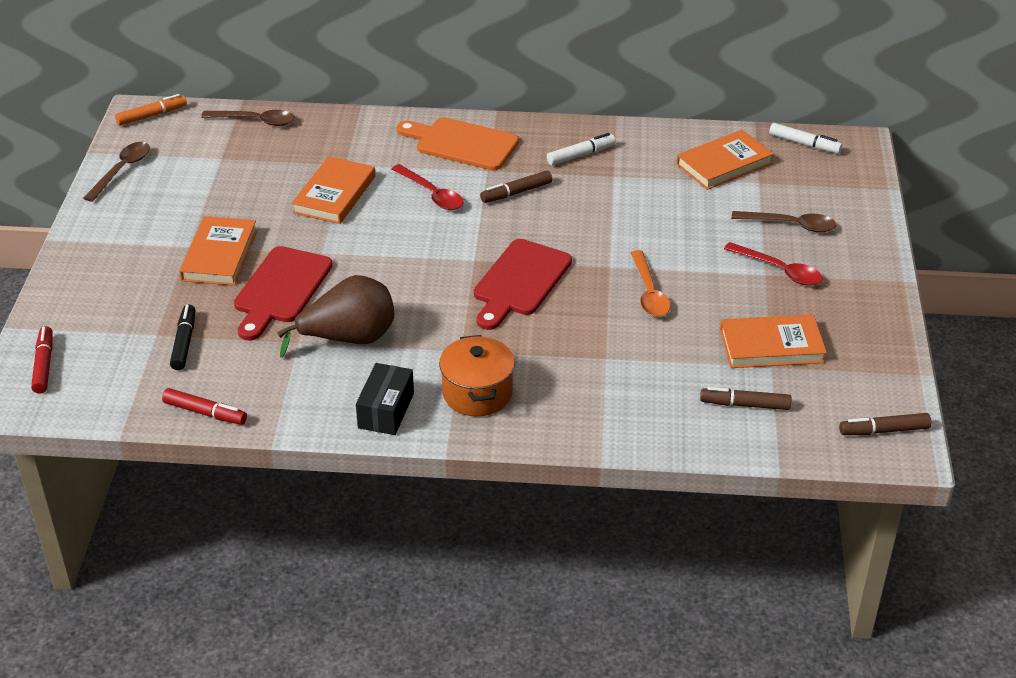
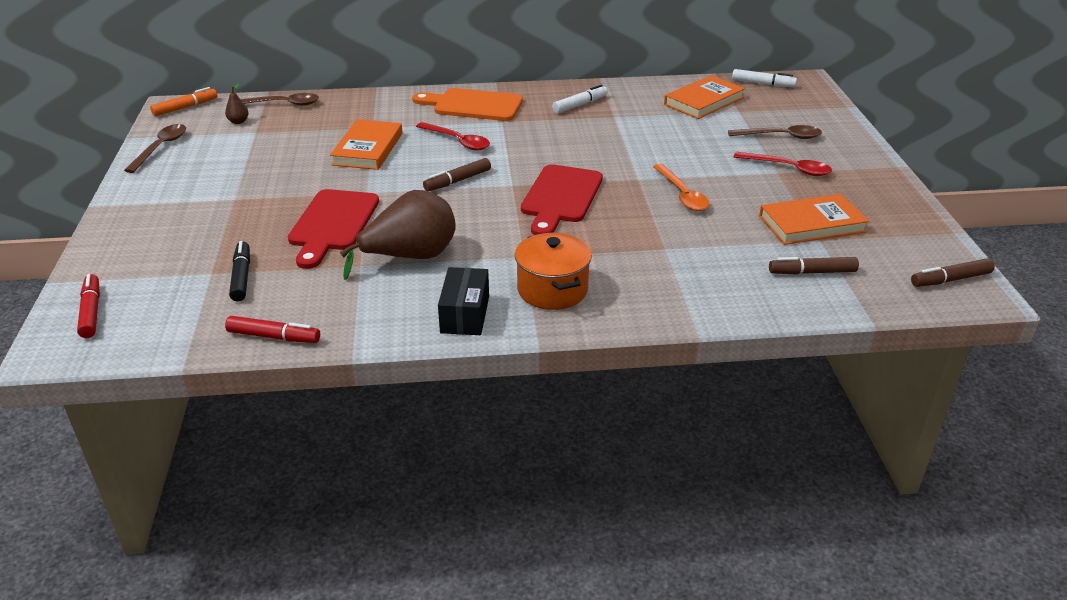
camera: 10 degrees left, 5 degrees down
orange book [179,216,257,286] -> none
brown marker [480,171,552,203] -> brown marker moved to [423,158,491,191]
none -> brown pear [225,83,248,124]

